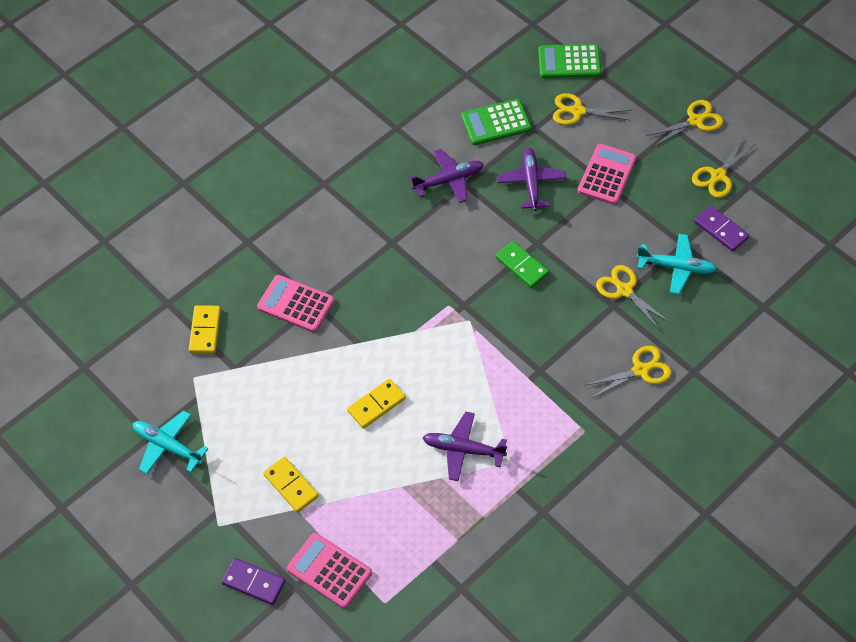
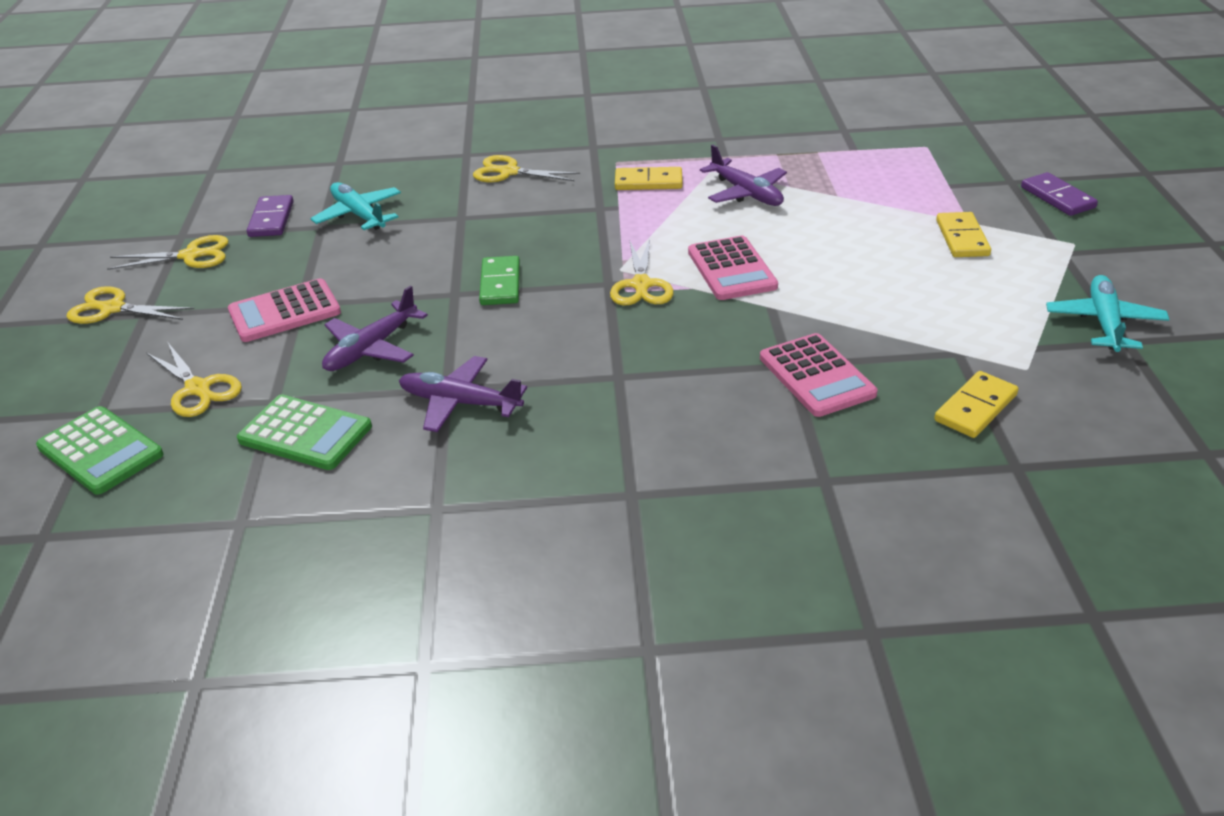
camera: 140 degrees left, 20 degrees down
turquoise plane [133,411,209,474] -> turquoise plane turned 150 degrees counterclockwise [1046,275,1169,352]
pink calculator [287,533,372,609] -> pink calculator moved to [688,236,778,300]
yellow domino [347,379,406,429] -> yellow domino moved to [615,167,683,190]
yellow scissors [596,265,671,330] -> yellow scissors moved to [610,239,674,305]

